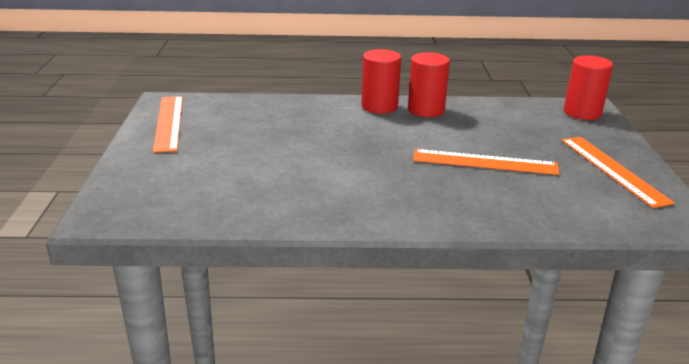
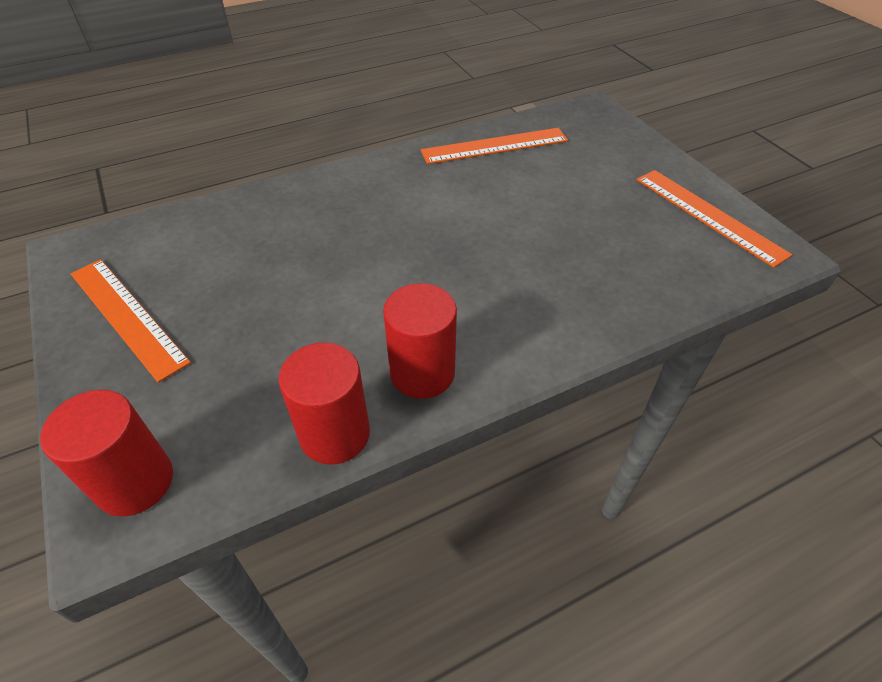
camera: 155 degrees right, 20 degrees up
red cylinder [361,49,401,114] -> red cylinder moved to [279,342,370,465]
orange ruler [413,149,560,175] -> orange ruler moved to [421,128,568,164]

